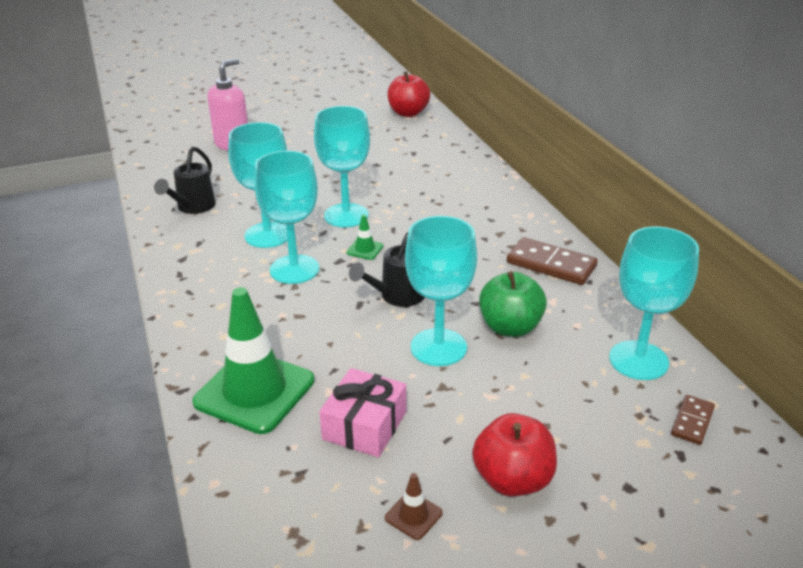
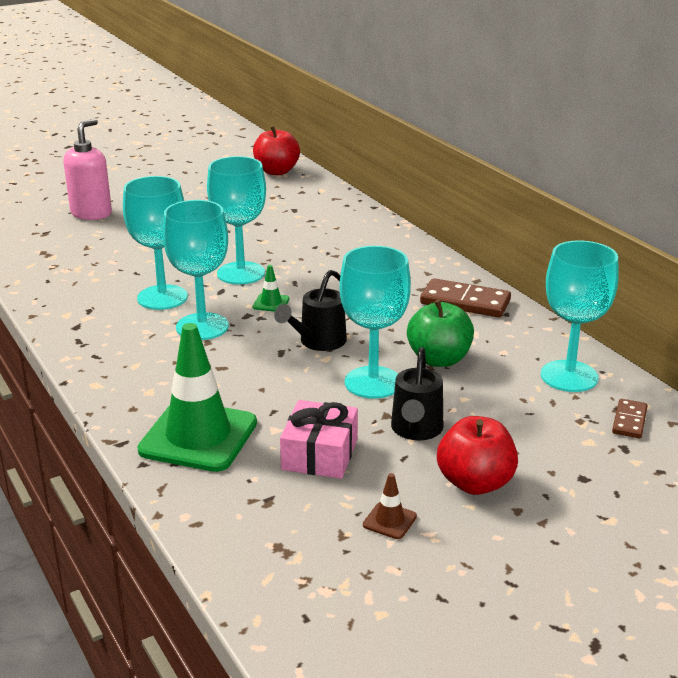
camera: 10 degrees left, 5 degrees down
black watering can [154,146,216,214] -> black watering can moved to [391,347,443,440]

